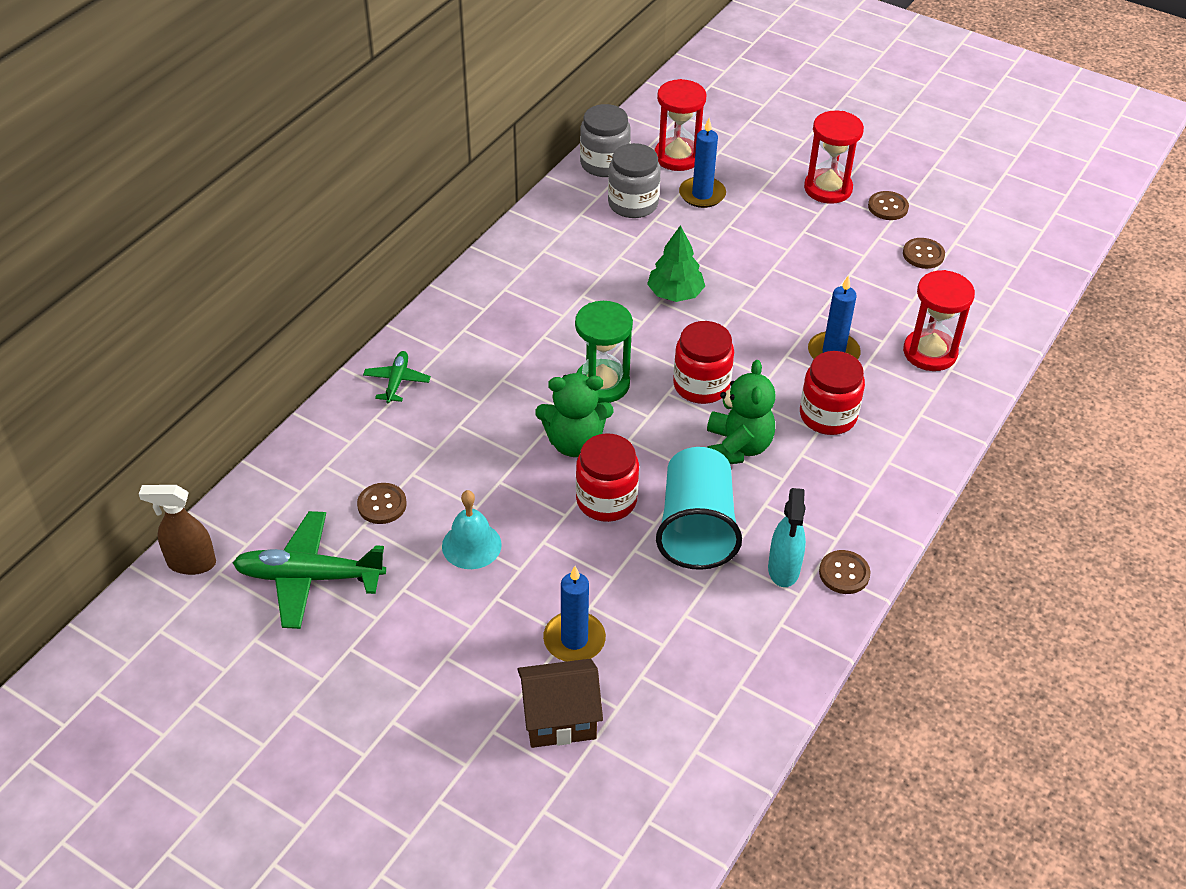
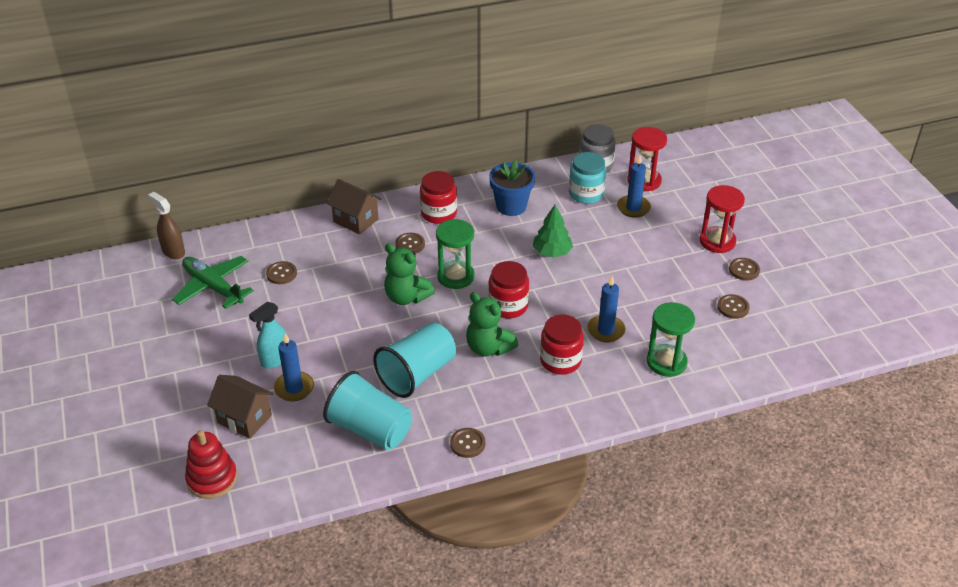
camera: 40 degrees right, 5 degrees down
green plane [363,351,431,403] -> brown house [327,179,381,235]
turquoise bell [442,490,502,569] -> none
red jar [576,433,639,522] -> red jar moved to [420,171,457,224]
grey jar [608,143,661,218] -> turquoise jar [569,152,606,204]
green teddy bear [707,360,776,464] -> green teddy bear turned 90 degrees clockwise [466,292,518,356]
turquoise spray bottle [768,488,806,587] -> turquoise spray bottle moved to [249,302,286,369]
red hourglass [903,270,975,371] -> green hourglass [647,302,695,377]
none -> red stacking toy [185,430,237,499]
none -> turquoise cup [323,371,412,450]
none -> brown button [395,233,425,254]
none -> blue flower pot [489,159,535,216]

